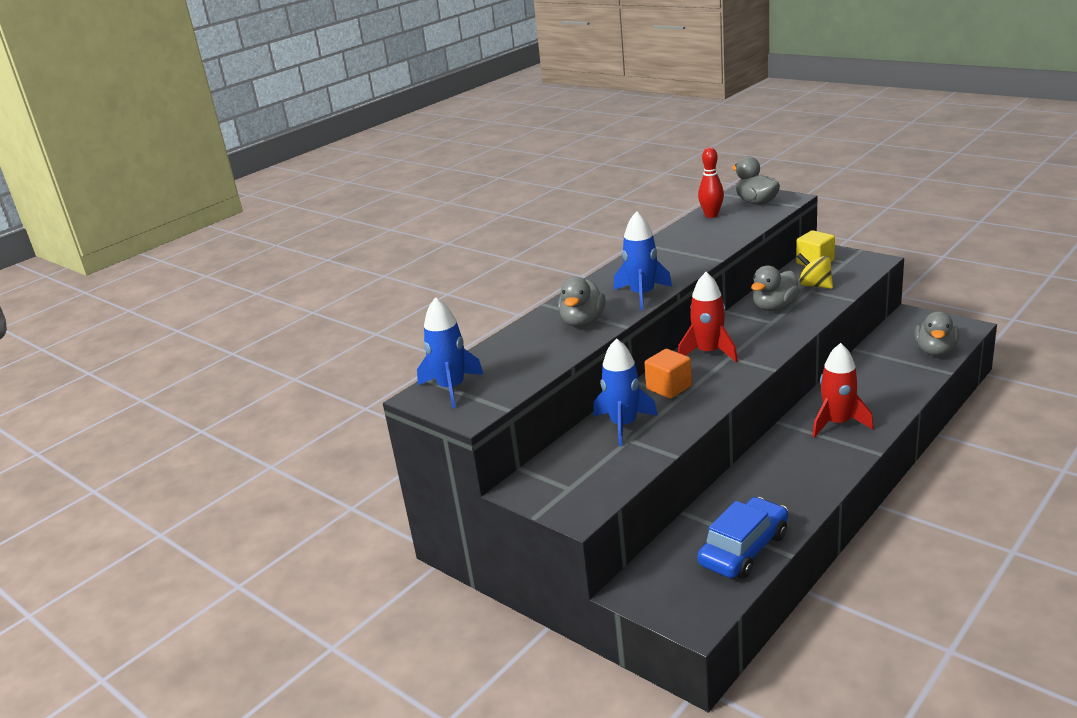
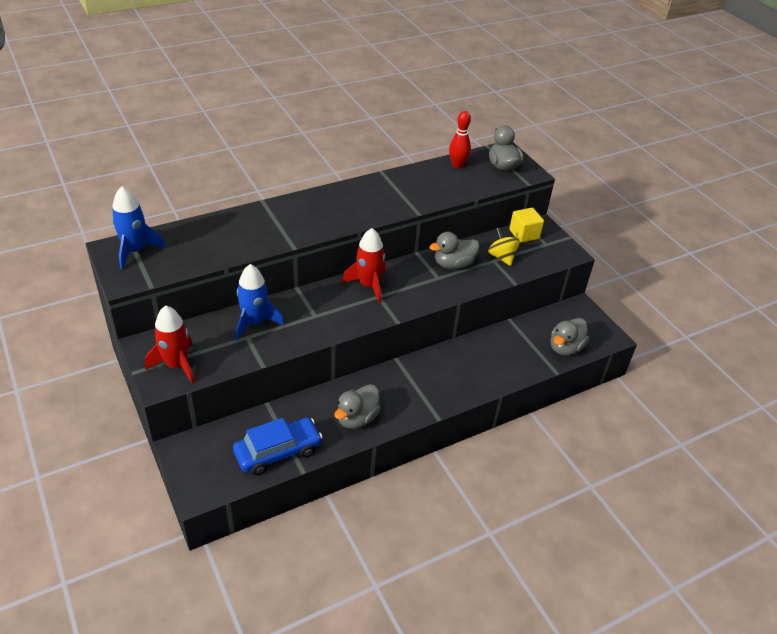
camera: 15 degrees right, 15 degrees up
grey duck [558,277,606,327] -> grey duck moved to [334,384,381,429]
blue rocket [614,211,672,310] -> none
orange cube [644,349,692,399] -> none
red rocket [812,343,874,437] -> red rocket moved to [145,306,195,384]

